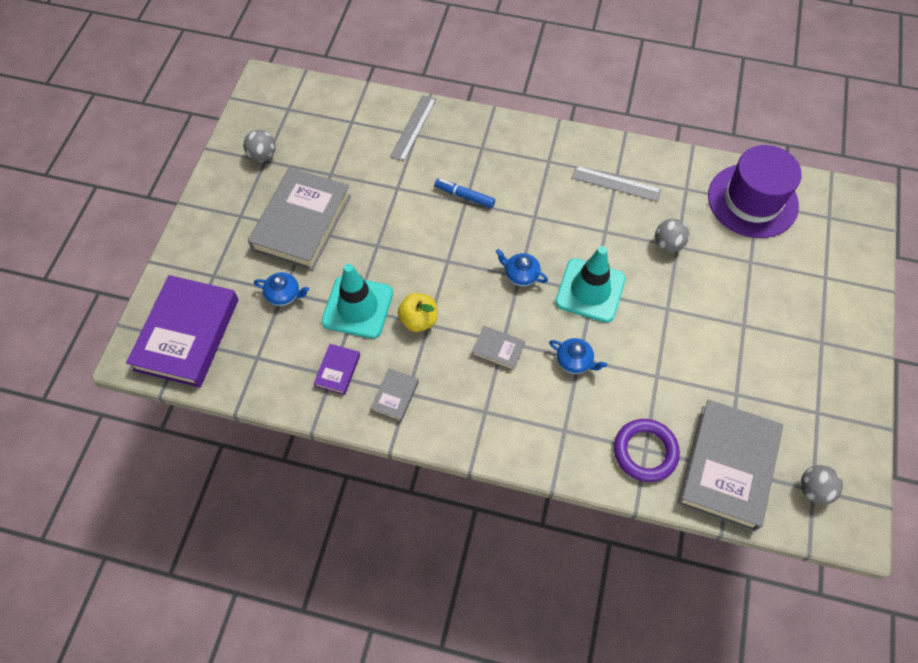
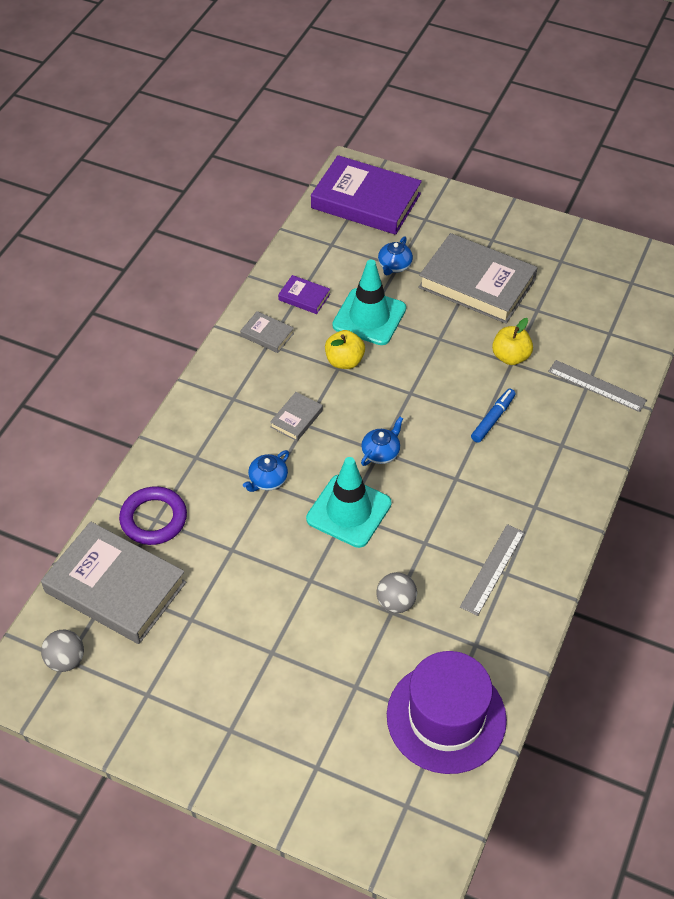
camera: 100 degrees right, 10 degrees down
grey ball [243,130,276,162] -> none
none -> yellow apple [492,318,533,365]

